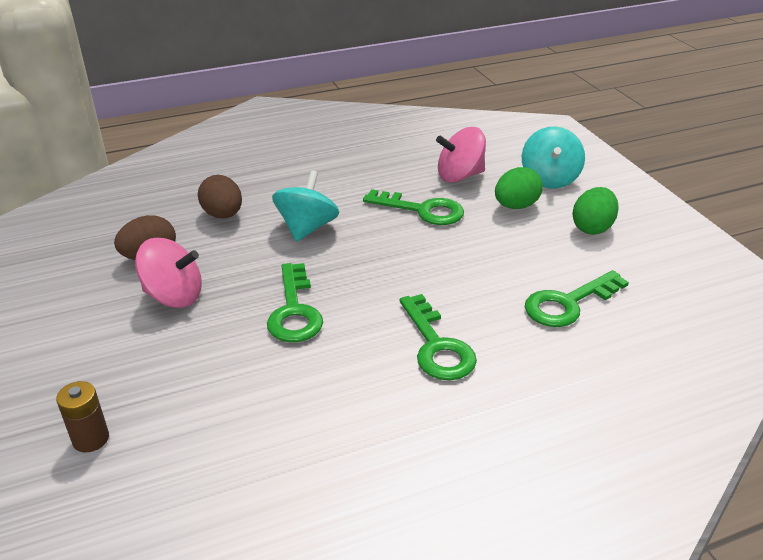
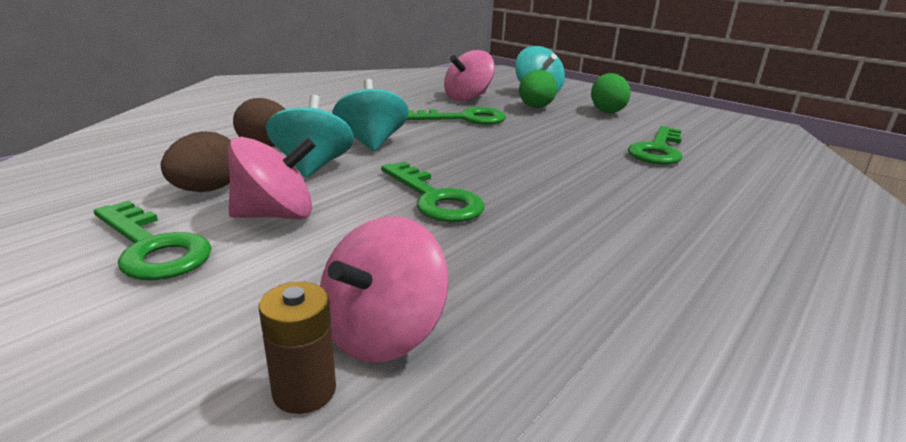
camera: 30 degrees left, 10 degrees down
green key [400,294,477,380] -> green key moved to [94,200,212,280]
none -> turquoise spinning top [266,95,354,178]
none -> pink spinning top [320,216,449,363]

